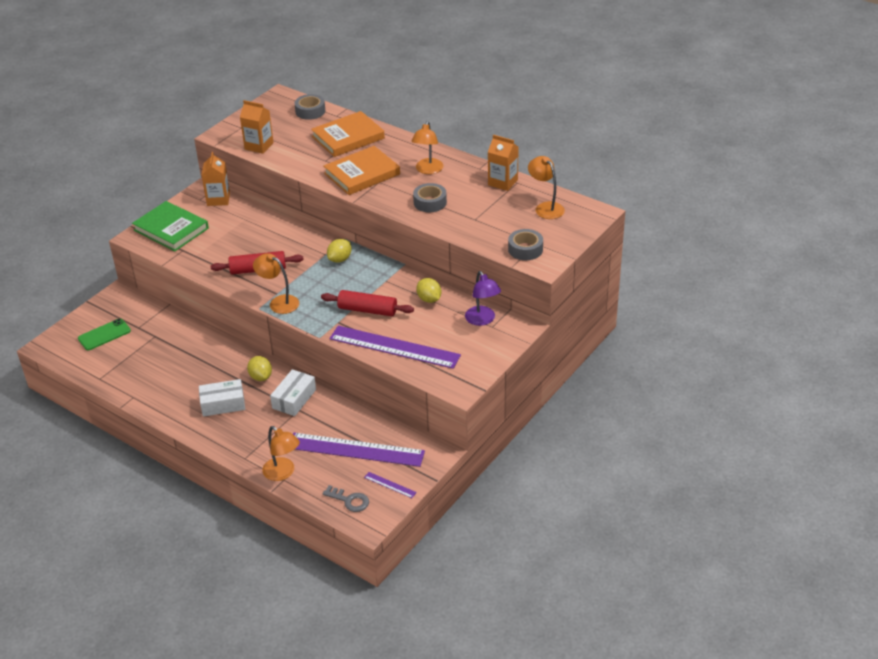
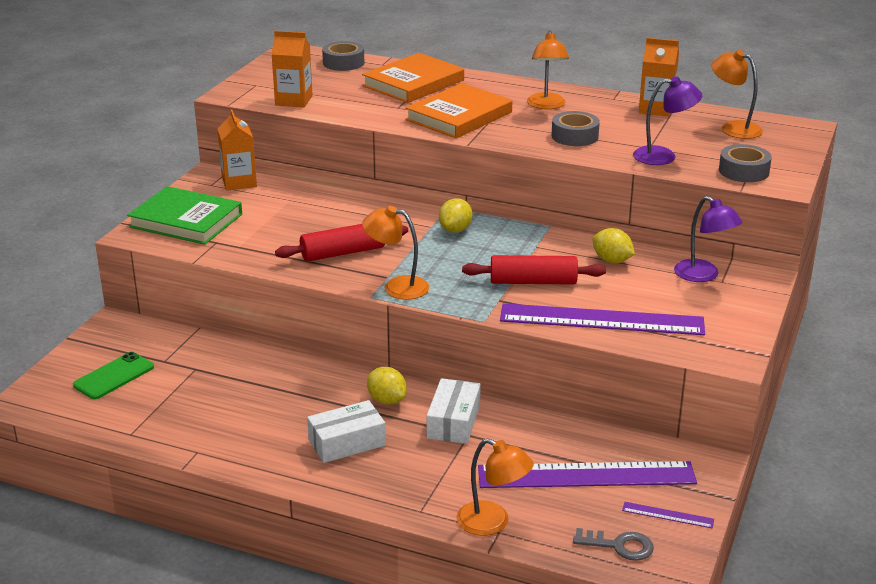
camera: 15 degrees left, 10 degrees down
none -> purple lamp [633,76,703,165]

